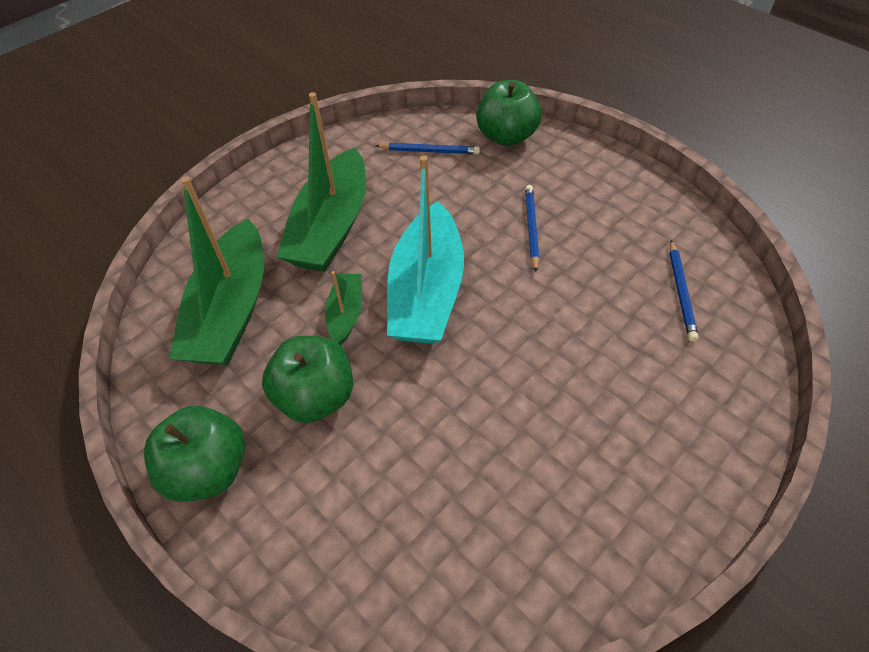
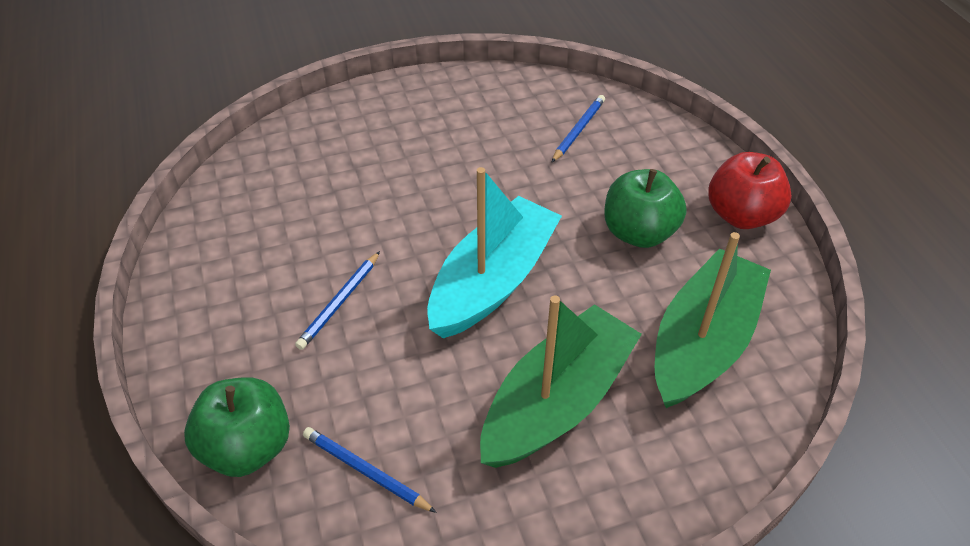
camera: 155 degrees left, 5 degrees down
green apple [144,406,245,502] -> red apple [708,152,792,229]
green boat [325,271,362,345] -> none
blue pencil [670,240,698,341] -> blue pencil moved to [551,95,605,163]

